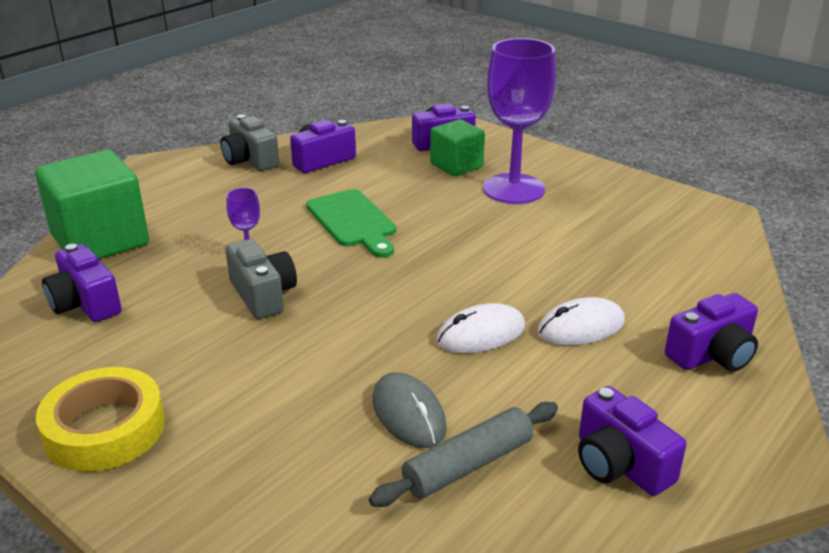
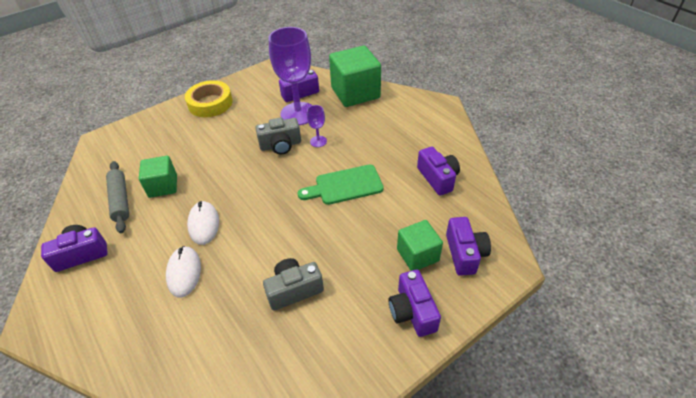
camera: 105 degrees right, 15 degrees up
grey camera [221,114,279,171] -> grey camera moved to [263,258,324,310]
grey mouse [372,372,447,448] -> green cube [139,156,177,198]
purple goblet [483,38,556,204] -> purple goblet moved to [269,27,312,125]
purple camera [665,293,758,372] -> purple camera moved to [388,270,441,337]

